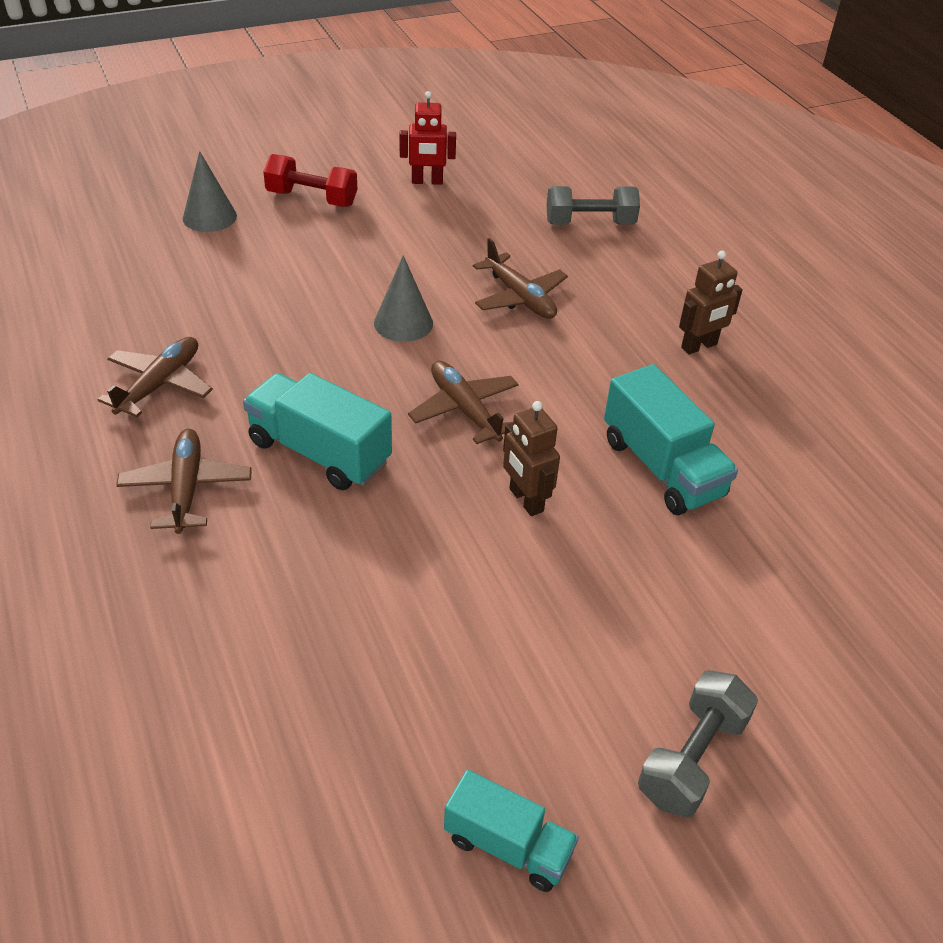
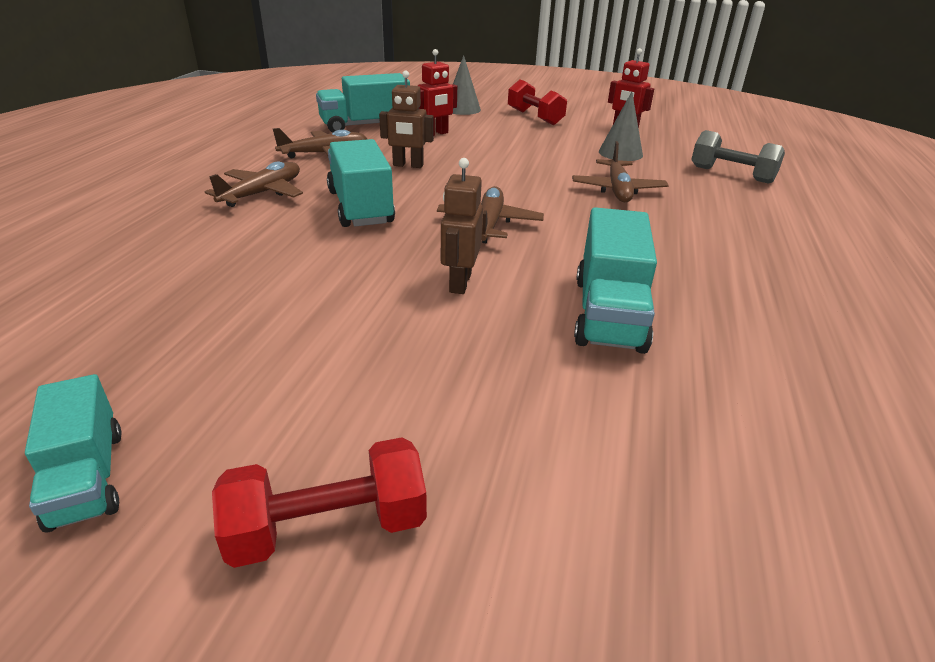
camera: 40 degrees right, 10 degrees down
grey cone [374,255,433,342] -> grey cone moved to [599,92,643,161]
grey dumbbell [638,670,758,818] -> red dumbbell [212,437,427,568]
brown robot [679,251,743,355] -> brown robot moved to [379,71,434,168]
none -> turquoise truck [316,73,410,133]
none -> red robot [418,49,457,136]

